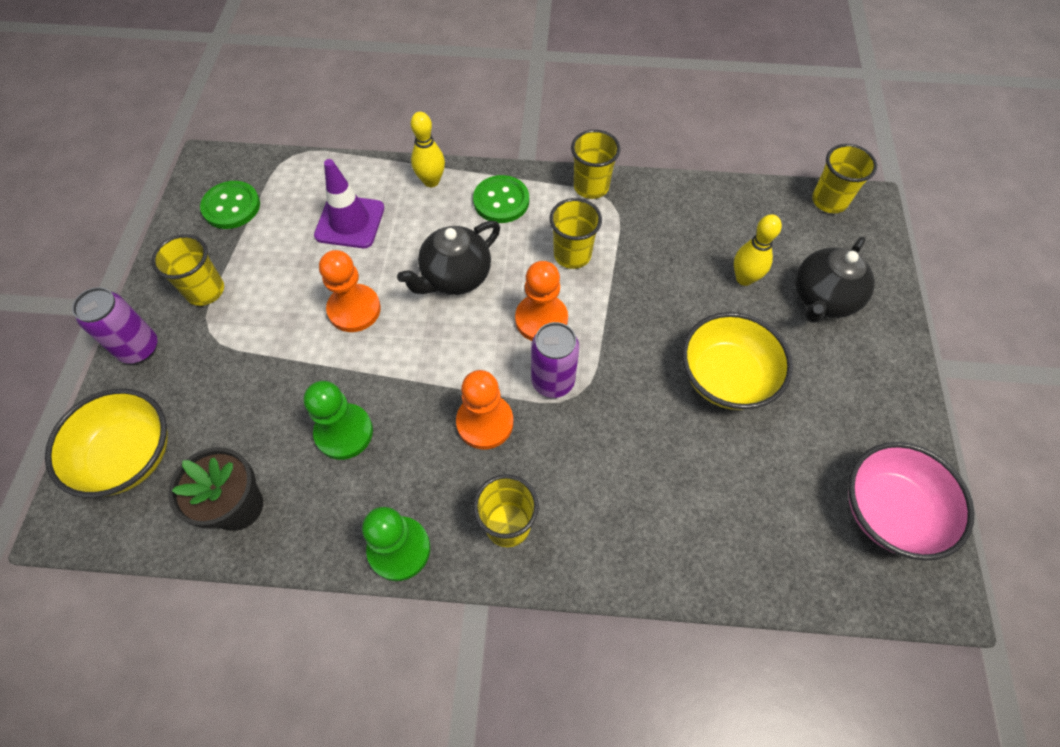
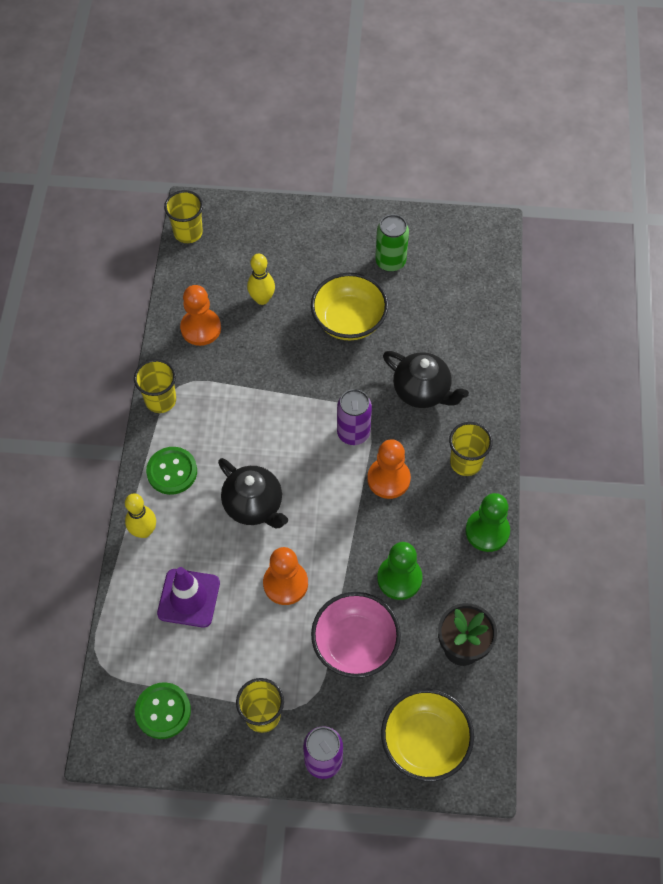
camera: 90 degrees left, 0 degrees up
orange pawn [515,261,568,341] -> orange pawn moved to [180,285,221,346]
yellow cup [550,198,602,269] -> none
black teapot [795,236,875,323] -> black teapot moved to [383,351,469,408]
pink bowl [848,442,974,561] -> pink bowl moved to [311,592,401,678]
none -> green can [375,214,409,272]

